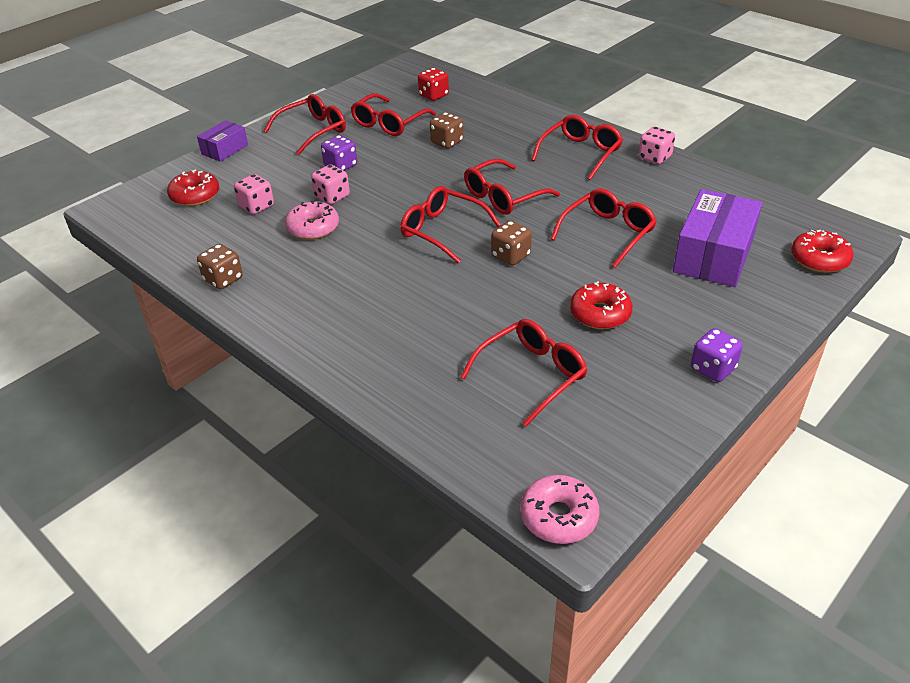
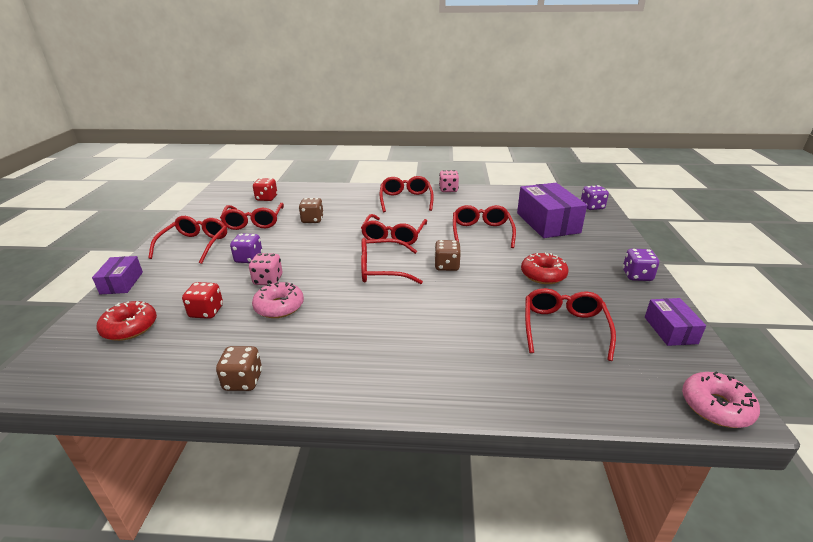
camera: 40 degrees left, 10 degrees down
pink dice [234,174,274,214] -> red dice [182,282,223,319]
red donut [791,230,853,273] -> purple dice [581,185,609,210]
none -> purple box [645,298,706,346]

